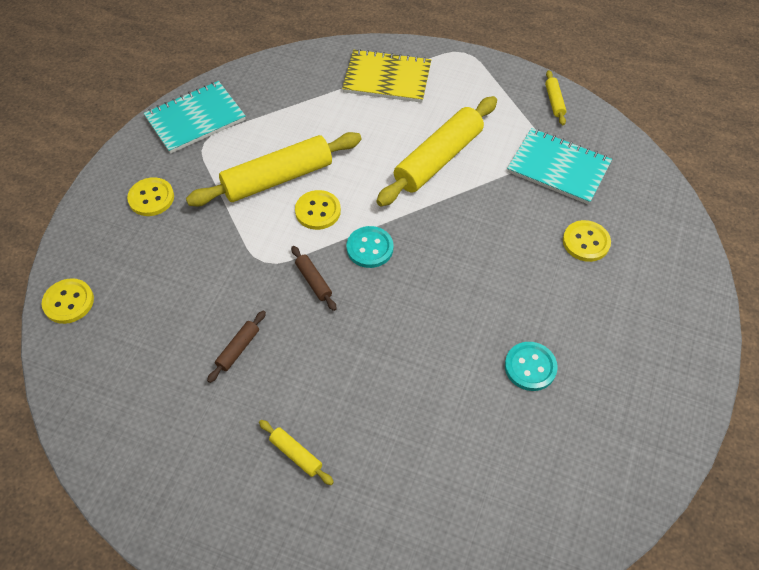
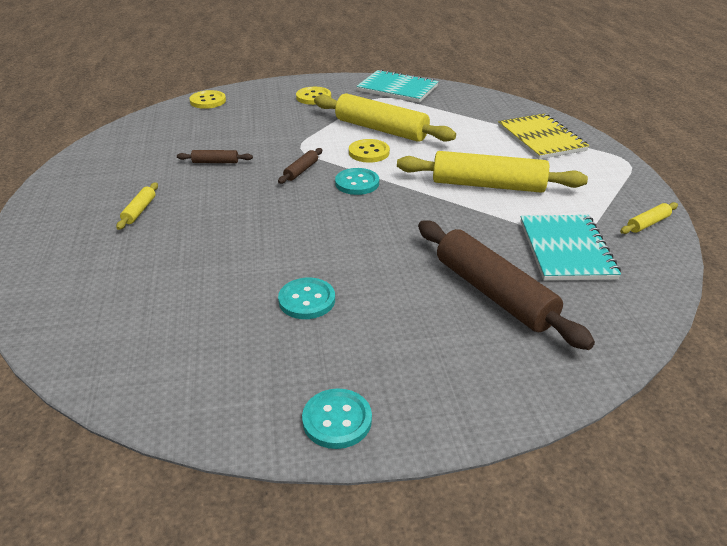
camera: 60 degrees right, 20 degrees down
yellow button [563,220,611,262] -> brown rolling pin [418,220,595,350]
none -> turquoise button [302,388,372,449]

